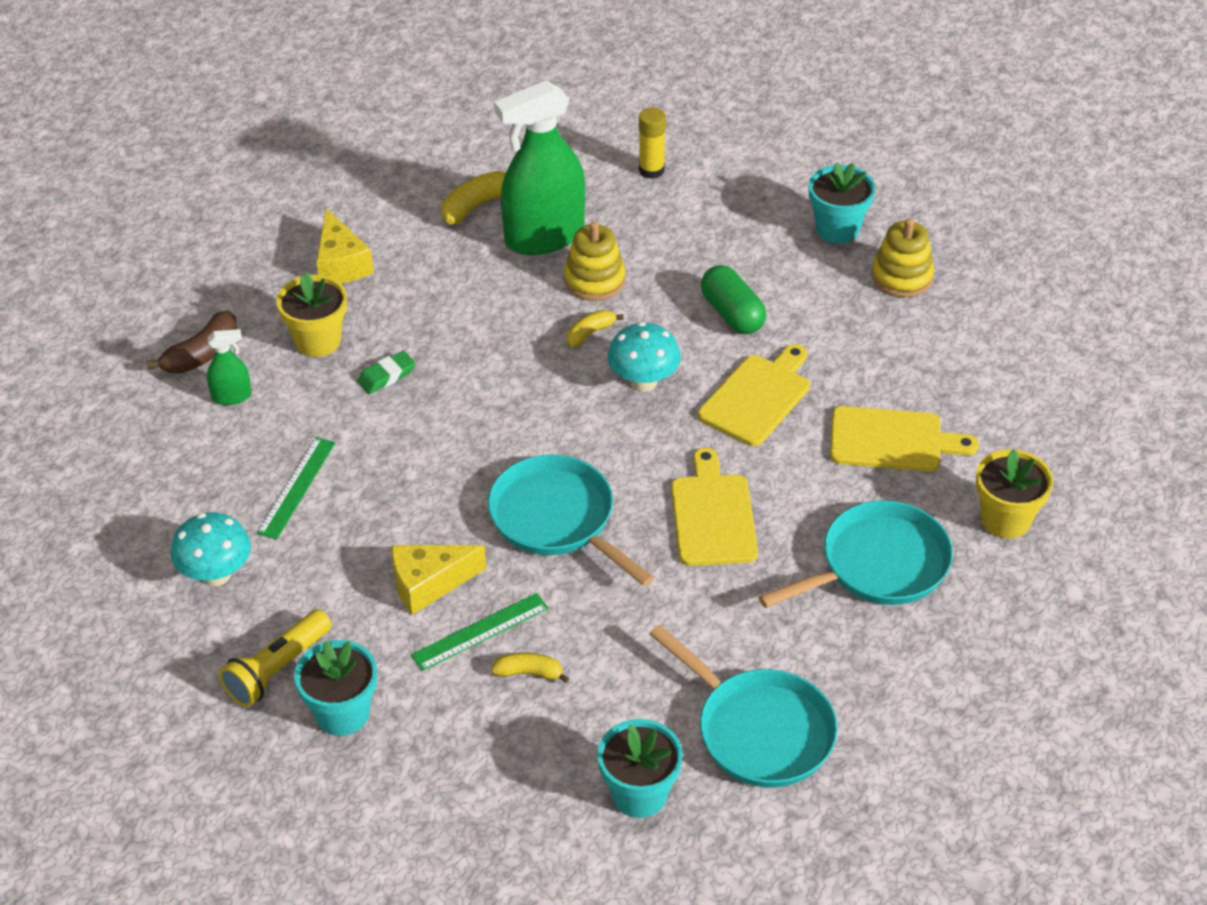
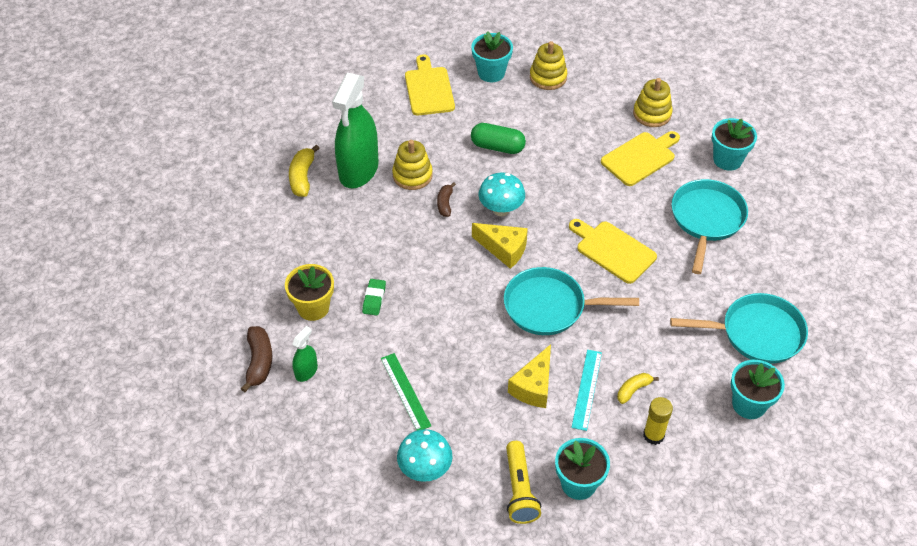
camera: 45 degrees left, 5 degrees up
yellow cheese [316,208,374,283] -> yellow cheese moved to [472,223,528,269]
green ruler [411,593,549,671] -> turquoise ruler [571,350,602,431]
yellow banana [567,310,624,347] -> brown banana [437,182,456,217]
yellow glue stick [639,107,666,179] -> yellow glue stick moved to [643,397,673,445]
yellow cutting board [698,344,810,446] -> yellow cutting board moved to [405,54,455,116]
yellow flower pot [976,449,1053,539] -> turquoise flower pot [712,118,757,171]
none -> yellow stacking toy [633,78,673,127]

